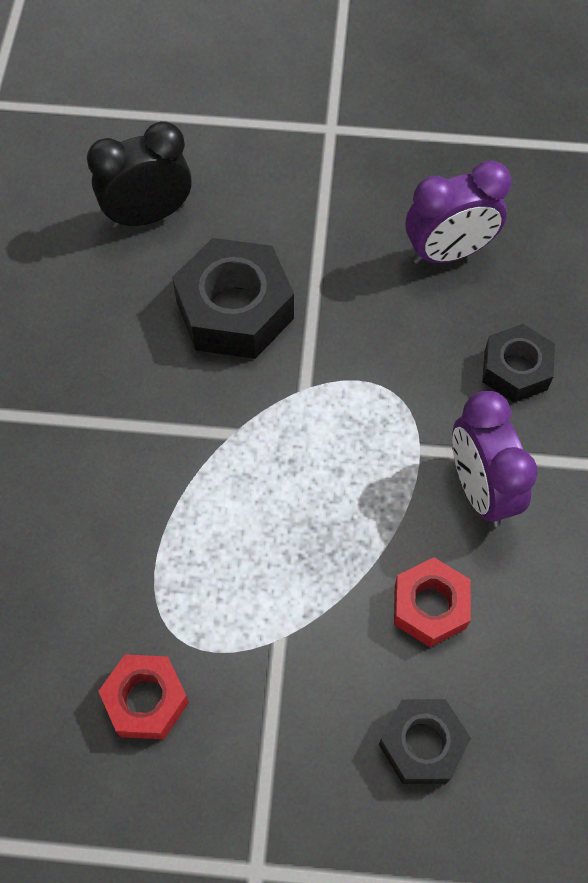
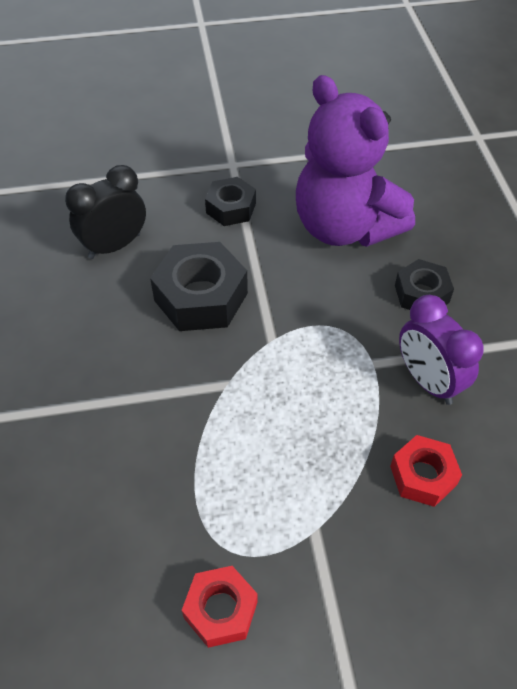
camera: 15 degrees left, 10 degrees down
black nut [379,699,471,784] -> black nut moved to [205,177,256,226]
purple clock [406,161,511,264] -> purple teddy bear [296,75,415,247]

